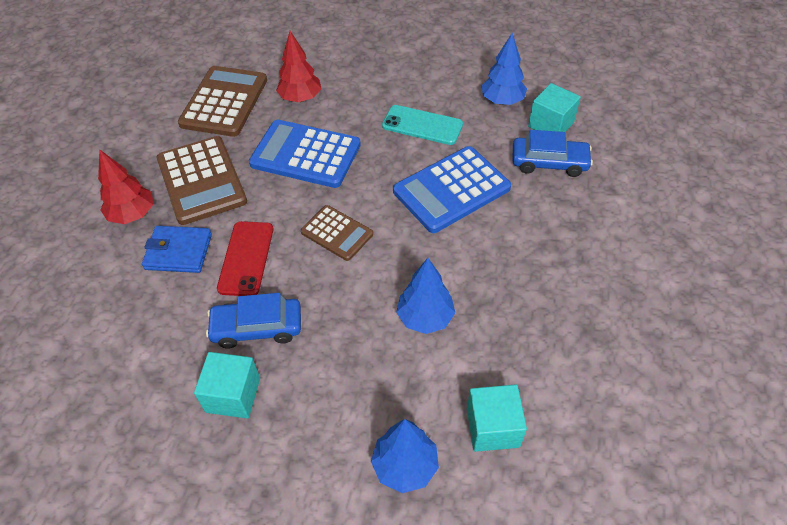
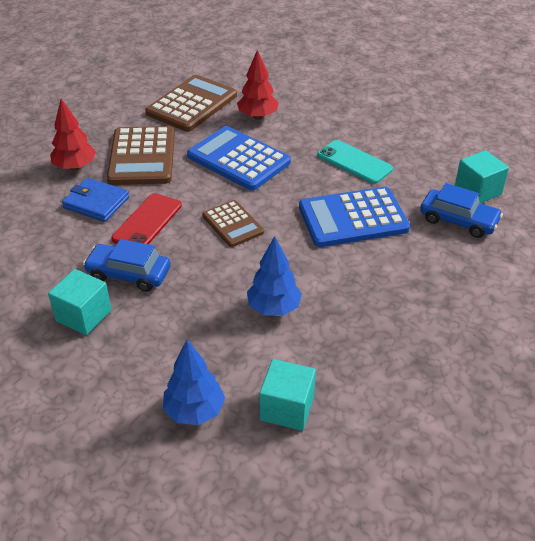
camera: 20 degrees right, 10 degrees down
blue tree [481,33,527,105] -> none

